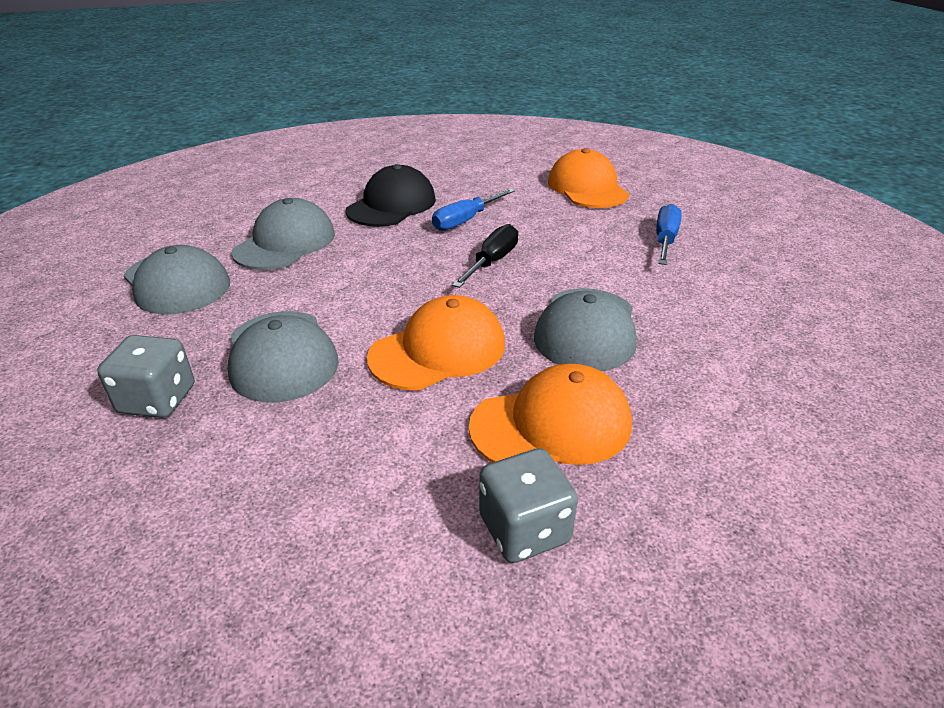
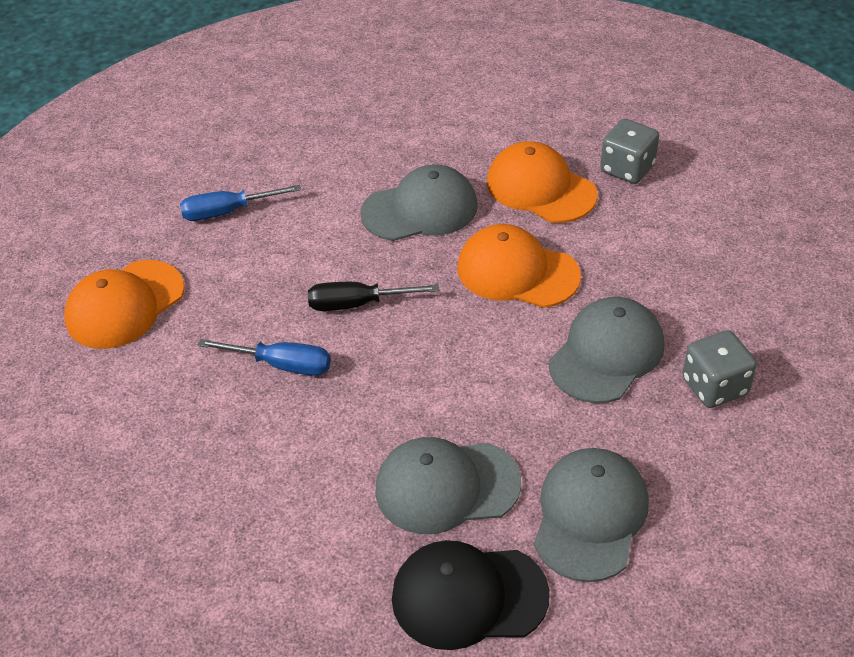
camera: 120 degrees left, 10 degrees up
black cap [345,164,436,227] -> black cap moved to [392,540,550,650]

